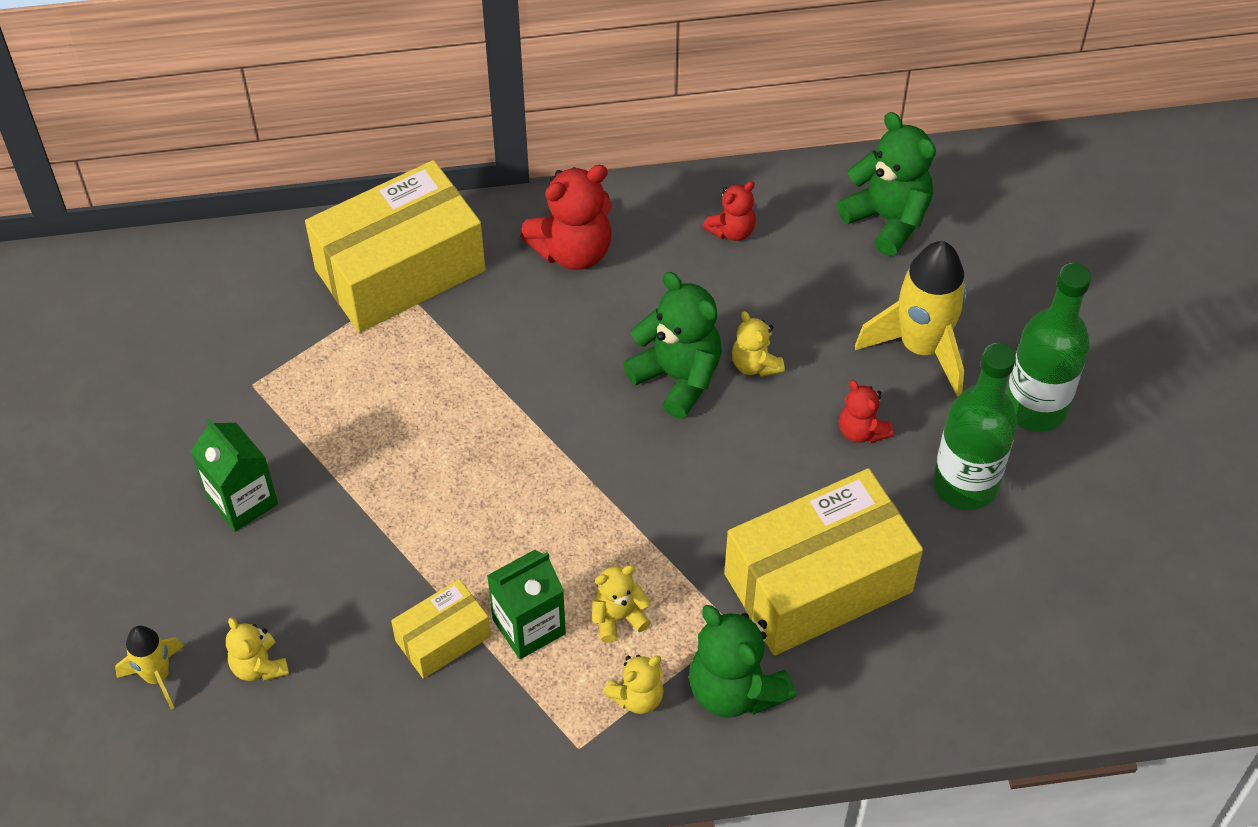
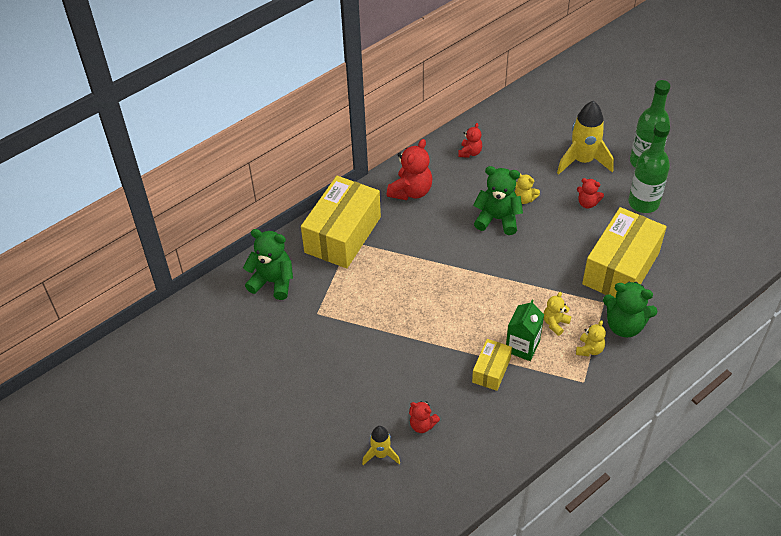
camera: 30 degrees left, 5 degrees down
green carton [191,418,278,532] -> none
yellow teddy bear [226,617,289,681] -> red teddy bear [409,401,440,433]
green teddy bear [837,112,936,256] -> green teddy bear moved to [243,229,293,300]

